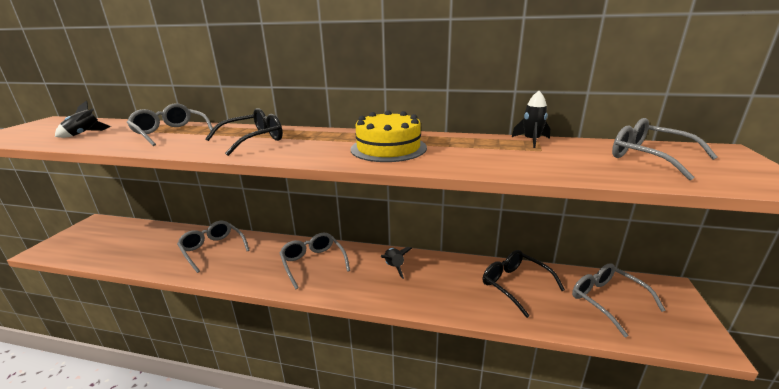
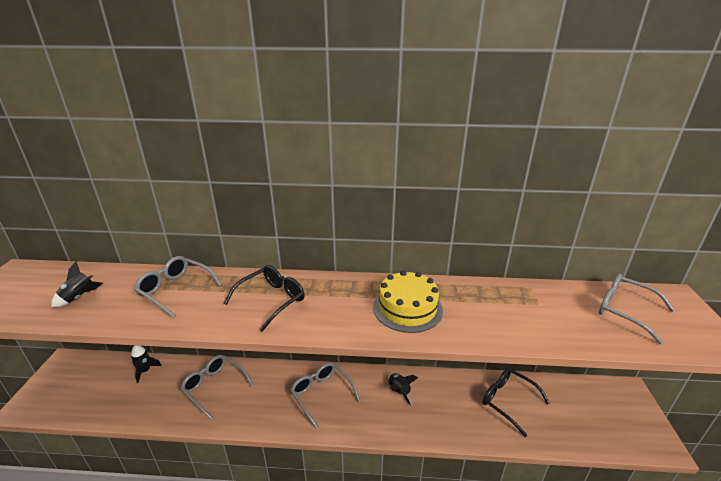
camera: 10 degrees left, 5 degrees up
black rocket [512,91,550,148] -> black rocket moved to [131,345,162,383]
grey glasses [572,263,666,338] -> none

